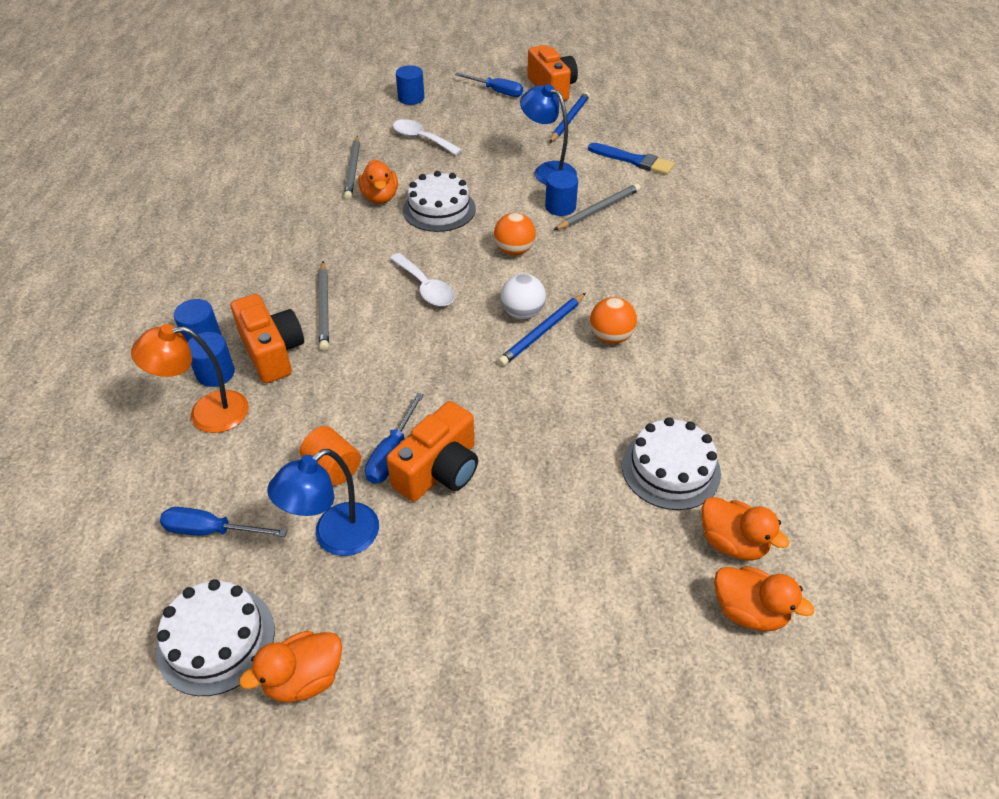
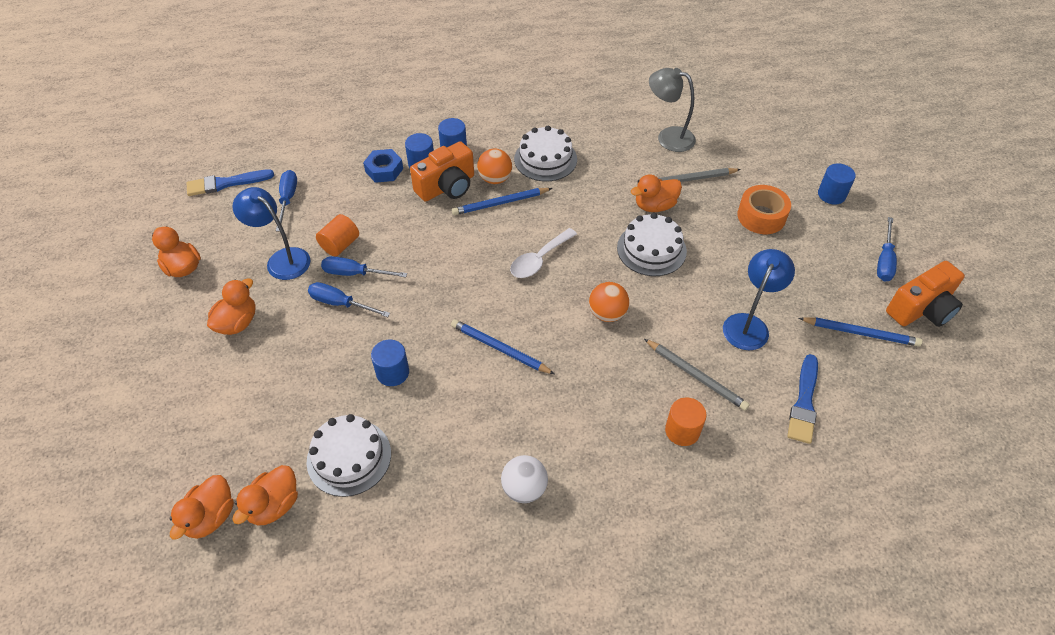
camera: 80 degrees right, 5 degrees up
orange lamp [131,324,249,433] -> blue nut [363,149,403,183]
white cake [156,579,275,696] -> white cake moved to [514,126,577,181]
grey pencil [319,262,329,351] -> blue pencil [452,188,552,215]
orange camera [386,401,478,502] -> blue screwdriver [308,282,390,317]
white spoon [393,119,462,155] -> orange tape [737,185,791,234]
white ball [501,274,546,319] -> white ball moved to [501,455,548,503]
blue cylinder [545,170,578,216] -> blue cylinder moved to [371,340,409,386]
orange ball [590,297,637,344] -> orange ball moved to [477,149,512,184]
none -> blue brush [187,169,274,196]
none -> orange duck [207,278,256,335]
none -> grey lamp [649,68,696,152]
none -> orange cylinder [665,398,707,446]

